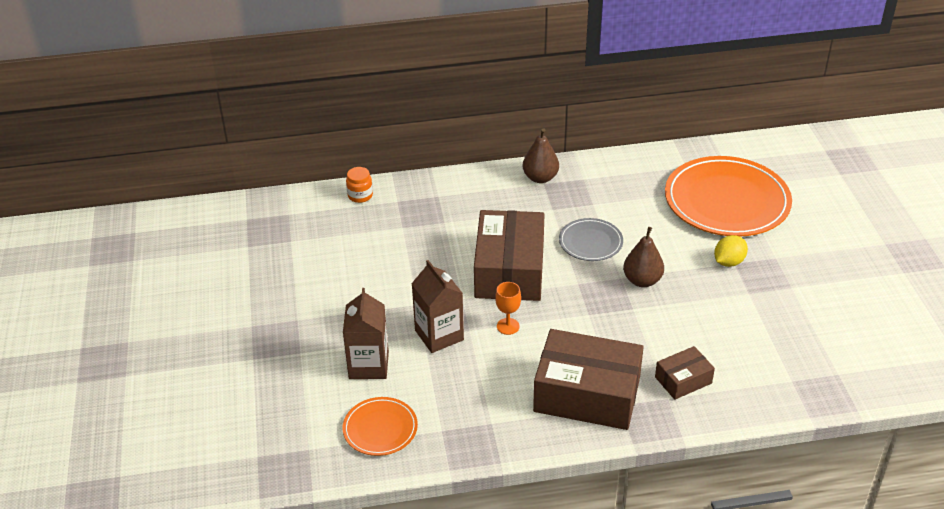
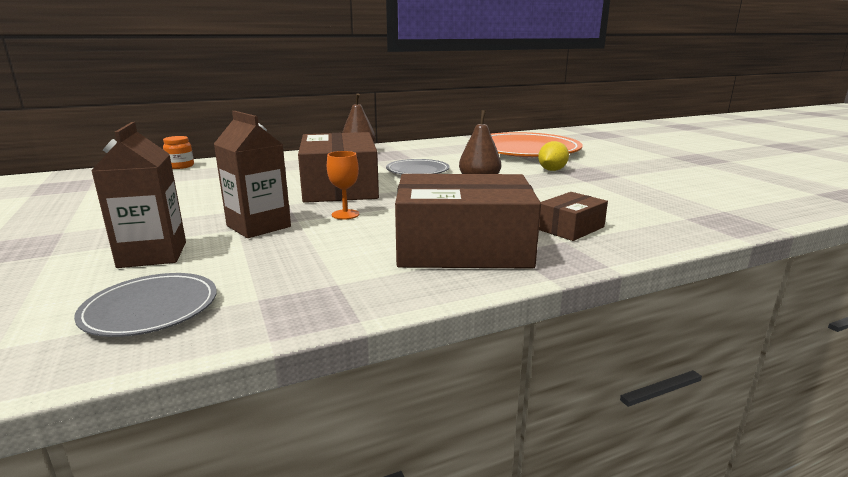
camera: 15 degrees left, 20 degrees down
orange plate [343,397,418,456] -> grey plate [74,273,217,337]

